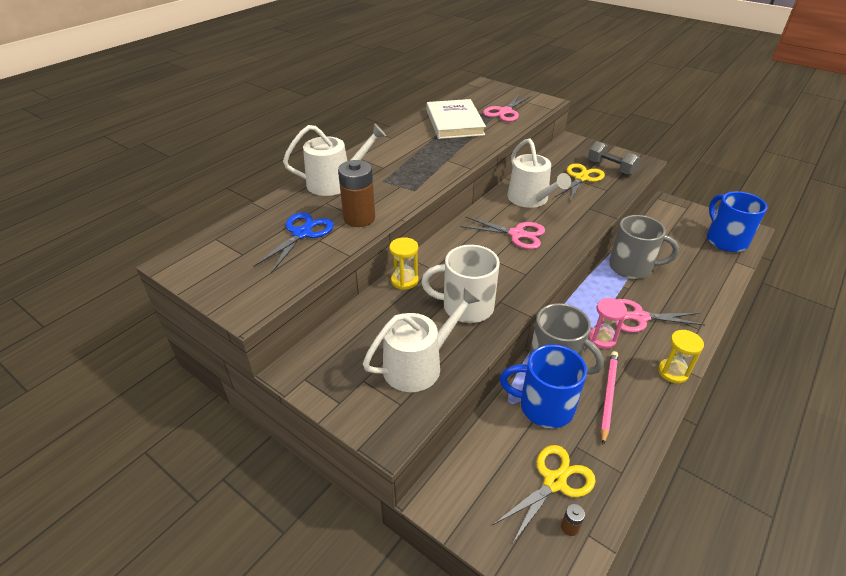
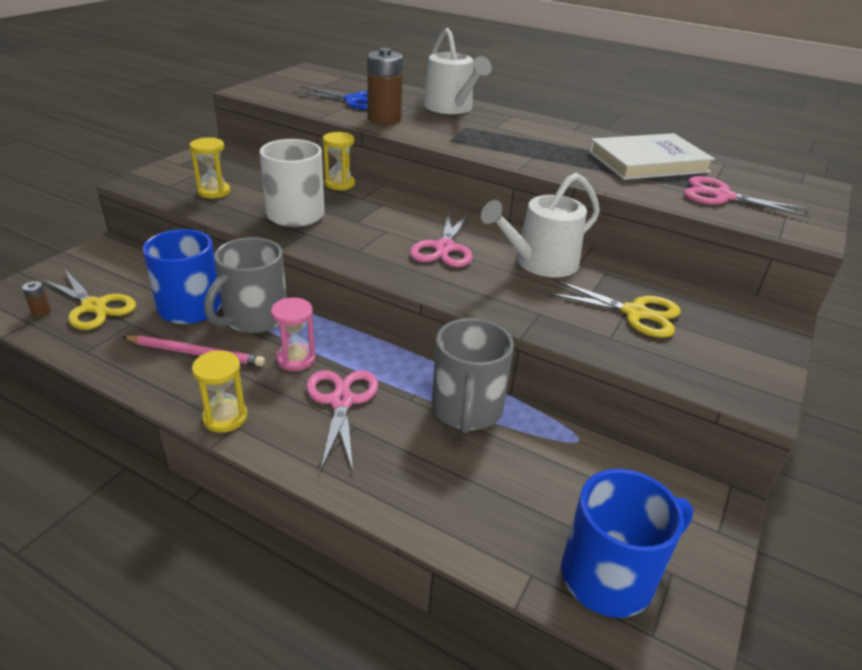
camera: 80 degrees right, 5 degrees down
white watering can [363,287,480,392] -> yellow hourglass [190,137,230,199]
grey dumbbell [588,141,640,175] -> none

